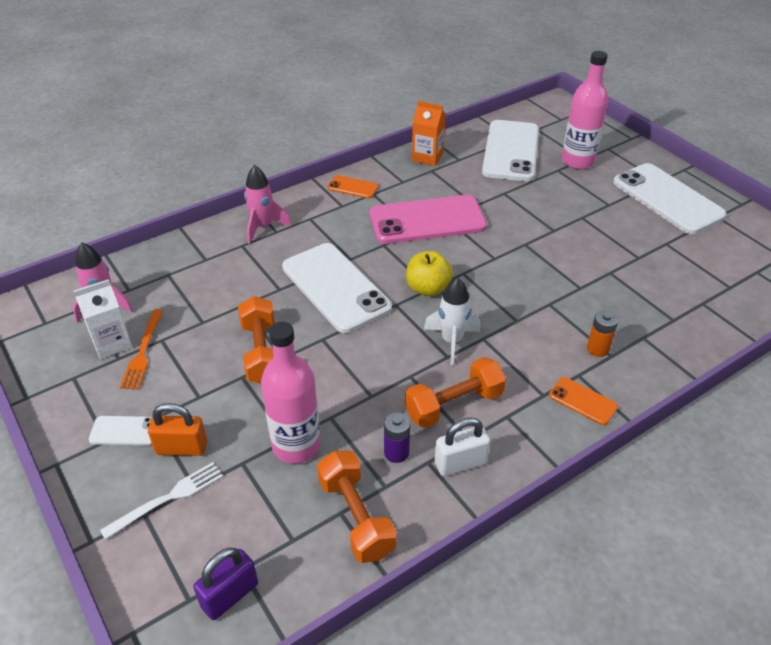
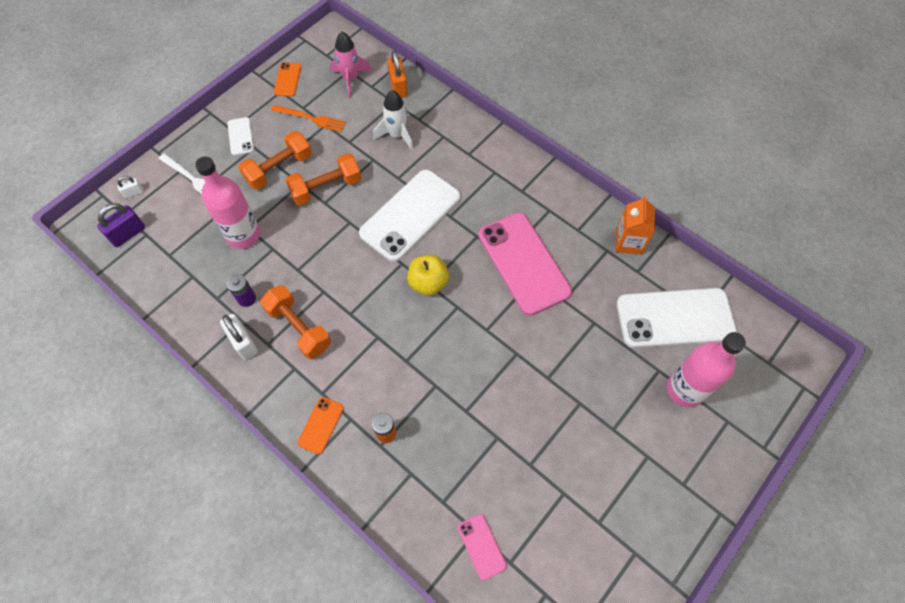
camera: 75 degrees right, 20 degrees up
white carton [74,279,132,359] -> none
orange fork [120,309,163,389] -> orange fork turned 150 degrees counterclockwise [271,105,346,132]
orange padlock [148,403,207,456] -> orange padlock moved to [387,50,408,98]
purple padlock [193,547,258,620] -> purple padlock turned 75 degrees counterclockwise [97,203,145,247]
pink rocket [244,165,291,244] -> none
orange dumbbell [317,451,397,563] -> orange dumbbell moved to [238,131,312,190]
orange phone [327,175,378,198] -> orange phone moved to [274,62,302,97]
white rocket [424,277,480,366] -> white rocket moved to [373,90,414,150]
white phone [613,163,727,234] -> none
none -> white padlock [117,176,144,199]
none -> pink phone [458,514,507,580]

